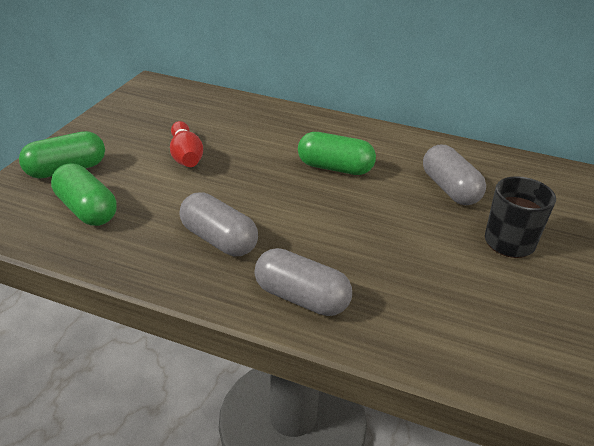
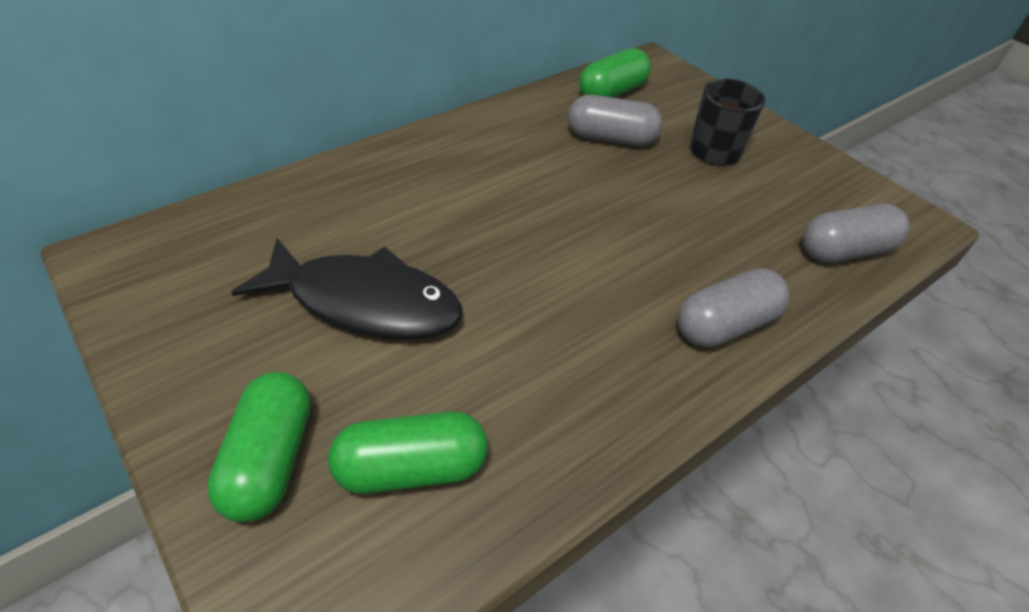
camera: 60 degrees left, 10 degrees up
red bowling pin [170,121,203,167] -> black fish [231,238,463,340]
grey capsule [179,192,258,256] -> grey capsule moved to [803,203,910,262]
green capsule [298,132,376,175] -> green capsule moved to [579,48,651,98]

